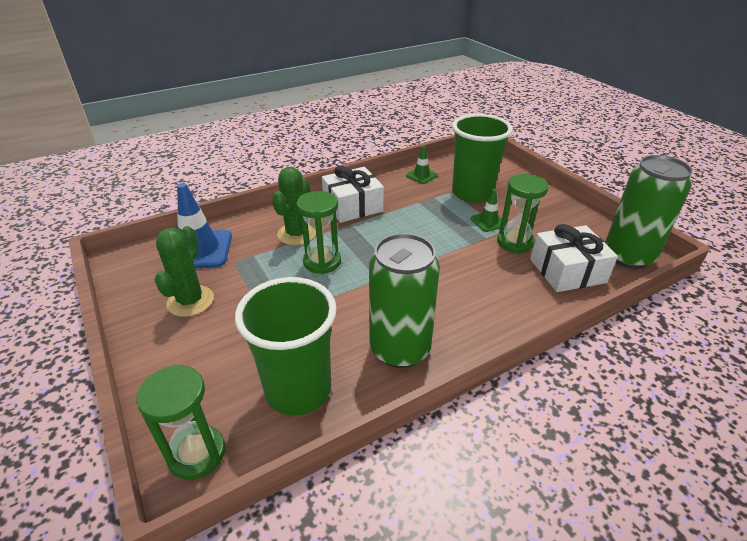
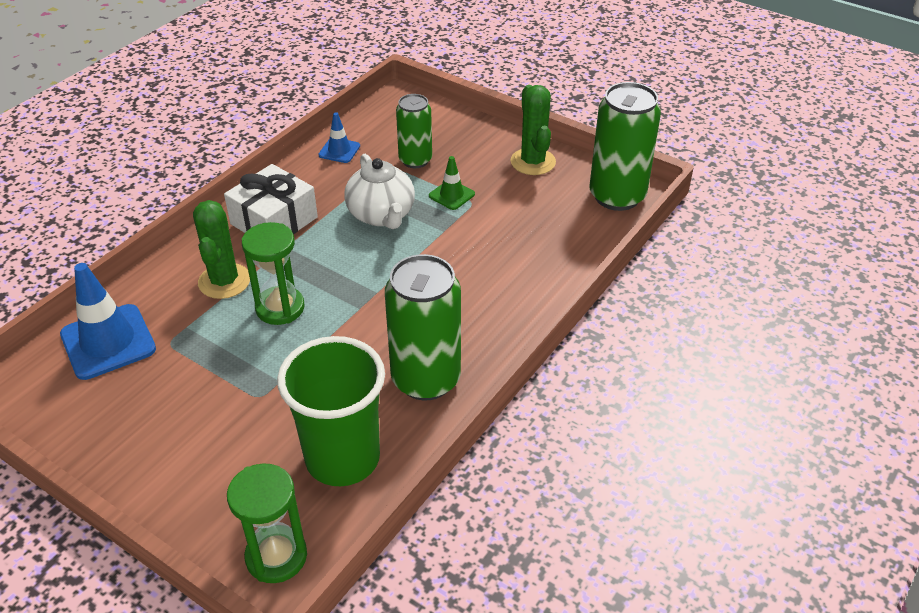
camera: 25 degrees left, 5 degrees up
green cactus [155,226,214,317] -> green cactus moved to [510,85,556,175]
green traffic cone [406,146,438,184] -> blue traffic cone [318,112,360,163]
green cup [452,114,513,203] -> green can [396,94,432,168]
green hourglass [497,174,549,254] -> none
white gift [530,224,618,292] -> none
none -> white teapot [344,154,415,229]

